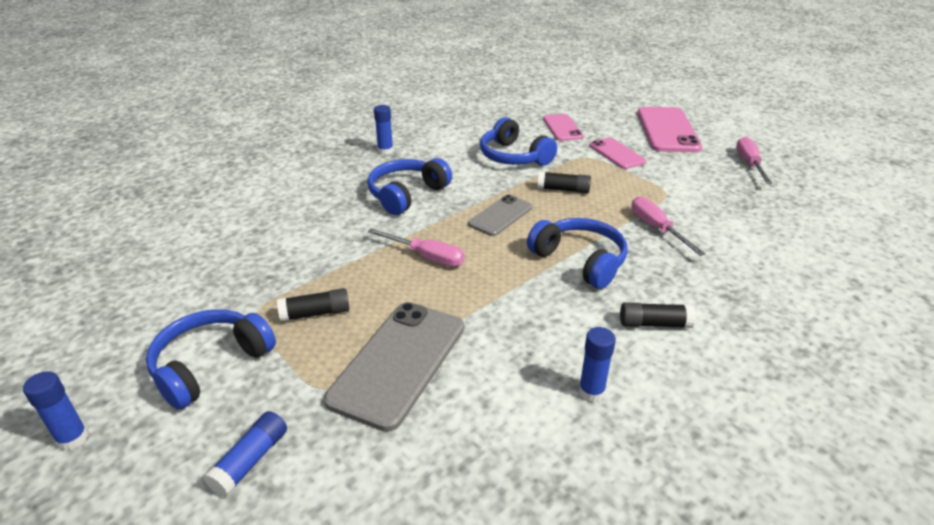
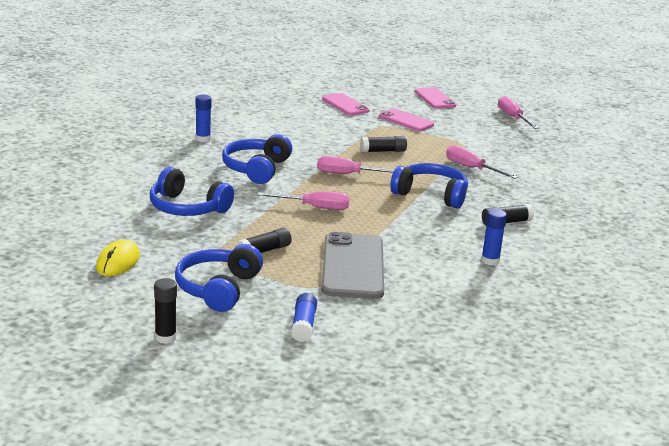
camera: 25 degrees left, 10 degrees down
blue glue stick [23,371,88,451] -> black glue stick [154,278,177,344]
grey phone [468,195,532,236] -> pink screwdriver [317,156,394,174]
blue headphones [480,117,557,165] -> blue headphones moved to [150,167,234,216]
pink phone [637,107,702,152] -> pink phone [415,87,456,109], size x0.59
none -> yellow mouse [96,239,140,276]

